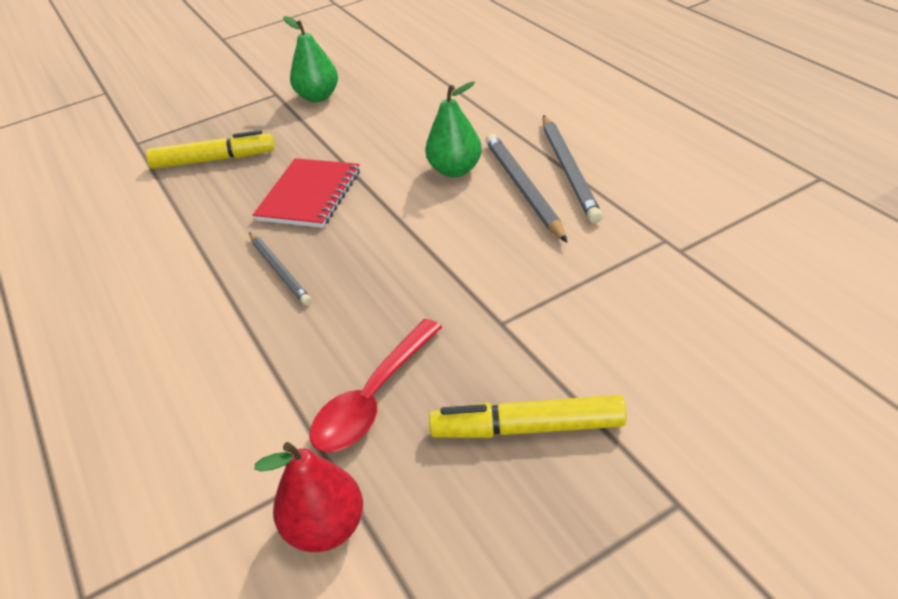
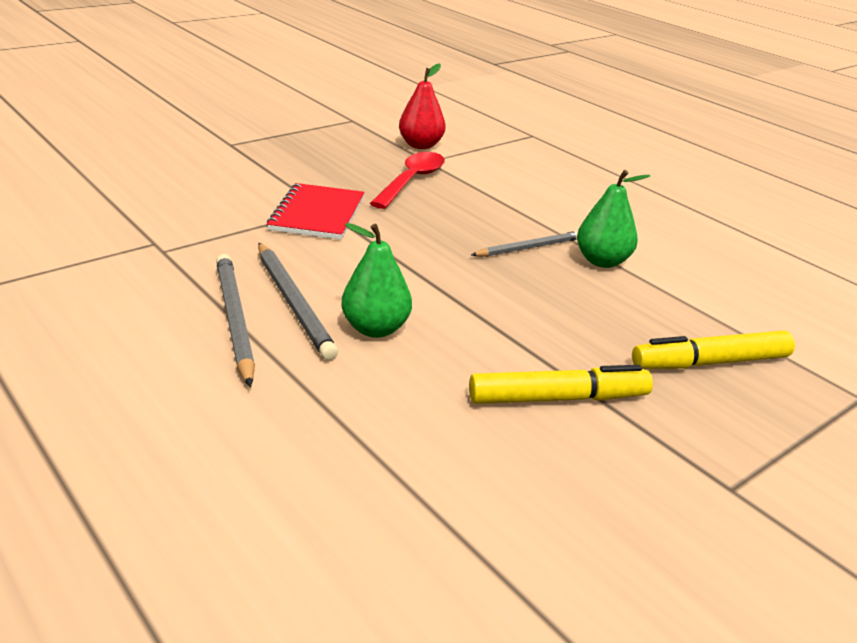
camera: 165 degrees right, 10 degrees down
grey pencil [249,232,311,305] -> grey pencil turned 105 degrees clockwise [471,231,578,257]
red notebook [253,158,360,228] -> red notebook moved to [267,183,364,240]
green pear [283,16,338,102] -> green pear moved to [577,170,650,268]
yellow marker [429,395,627,438] -> yellow marker moved to [469,365,653,404]

